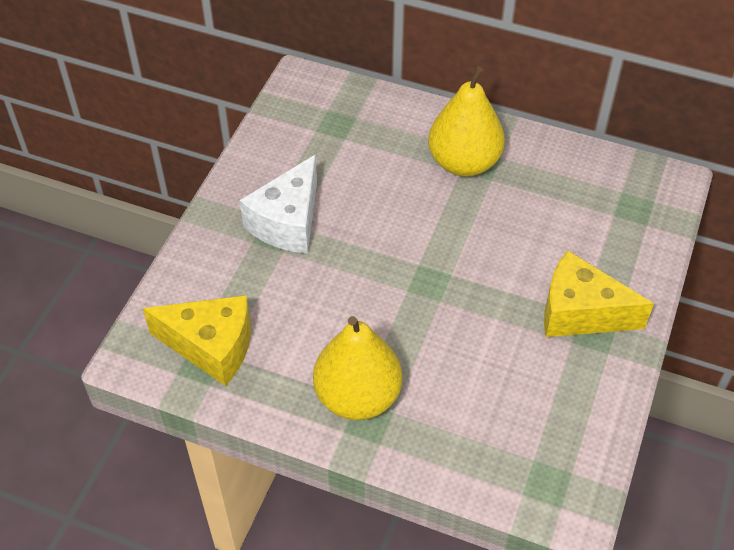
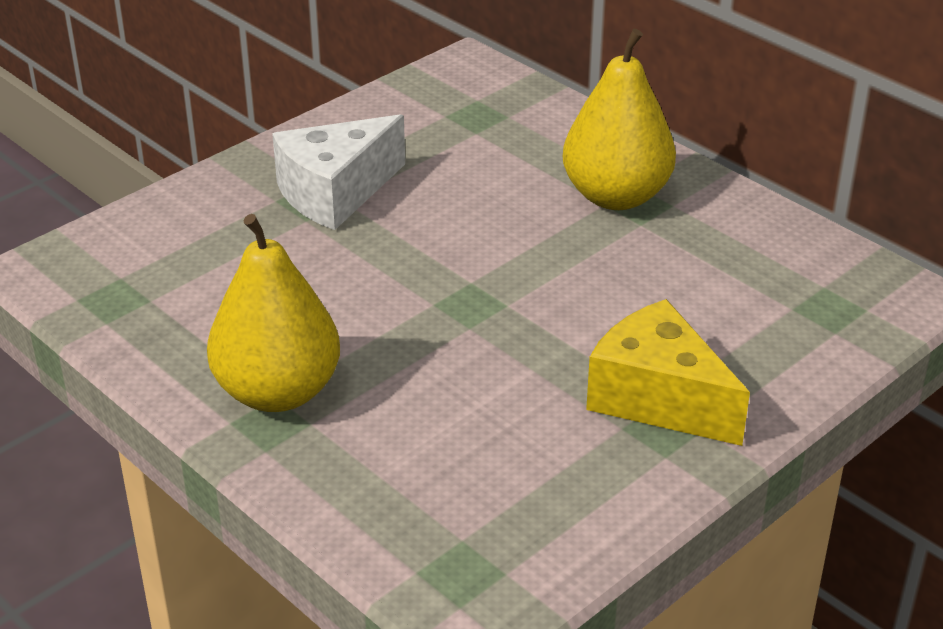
camera: 25 degrees right, 15 degrees down
yellow cheese [143,295,251,386] -> none

